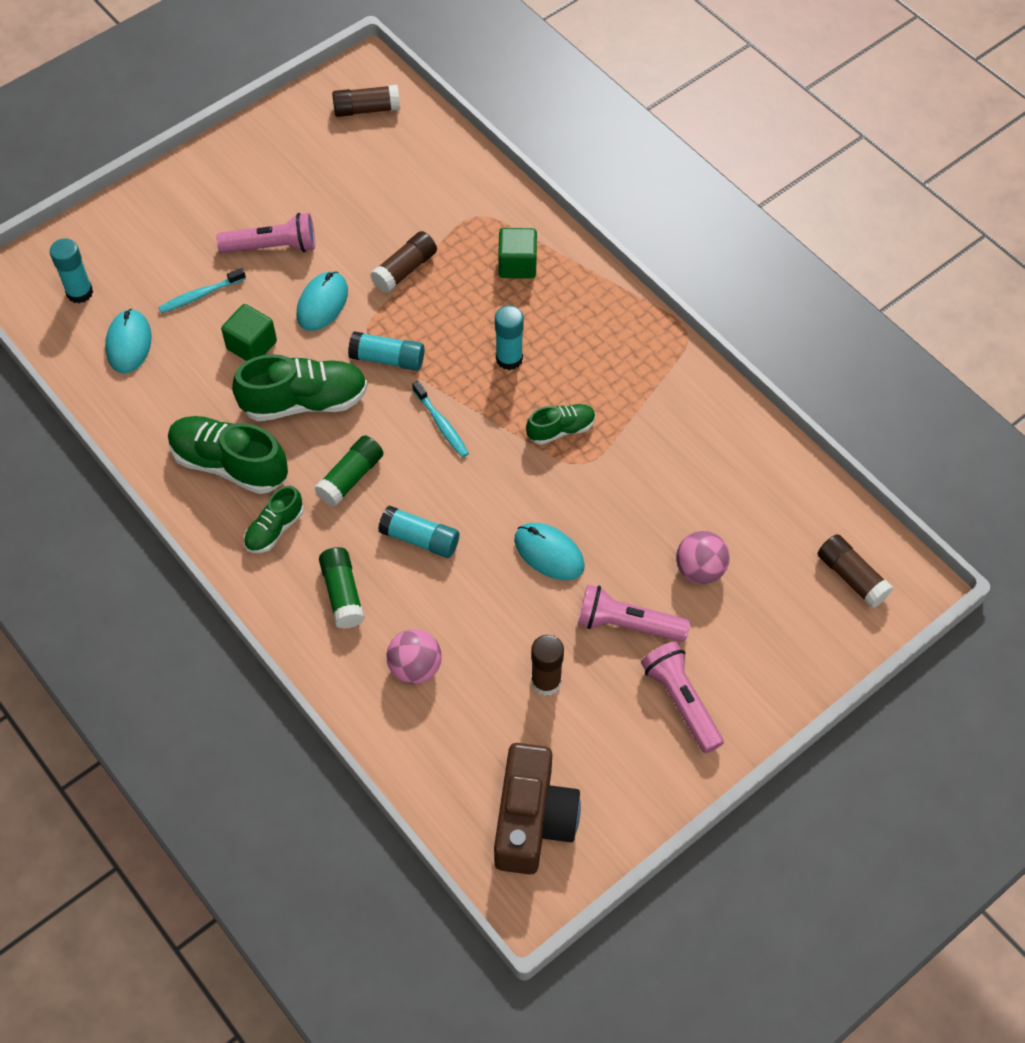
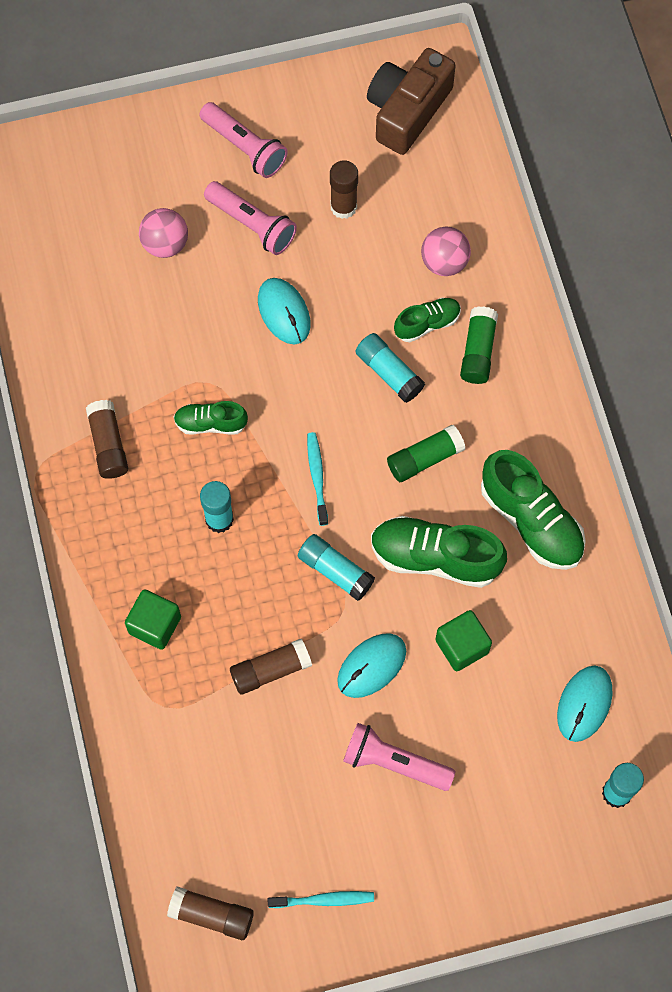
camera: 155 degrees left, 10 degrees up
turquoise toothbrush [158,268,246,313] -> turquoise toothbrush moved to [268,891,374,908]
green shoe [244,486,303,553] -> green shoe moved to [394,297,461,342]
pink flashlight [641,642,724,753] -> pink flashlight turned 45 degrees counterclockwise [199,102,288,178]
brown glue stick [818,534,893,609] -> brown glue stick moved to [86,400,128,479]

